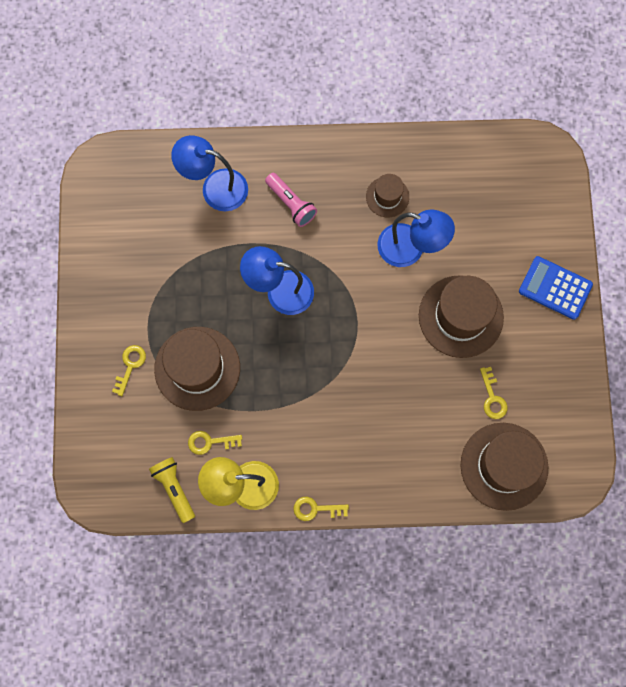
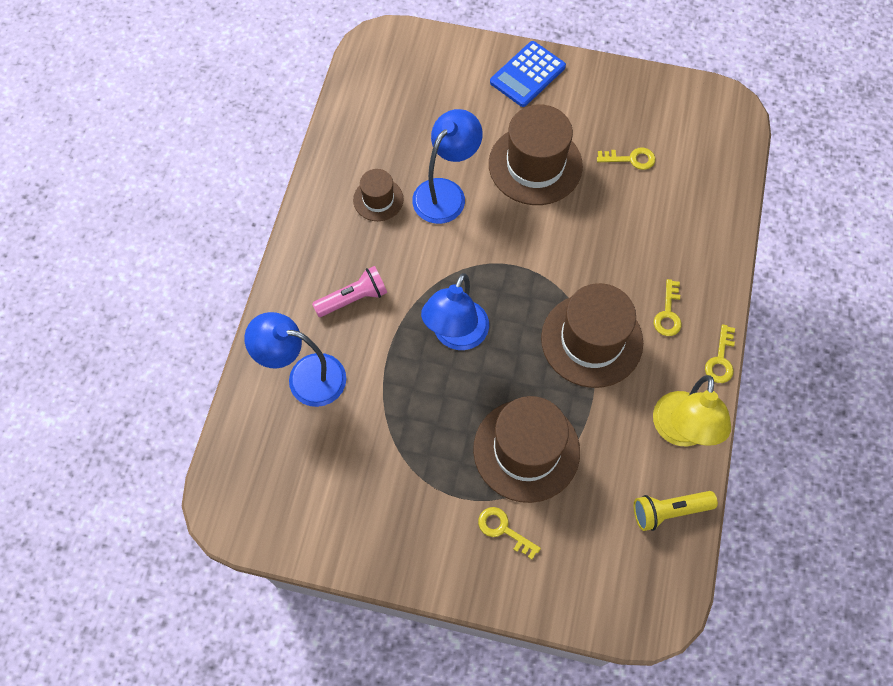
camera: 75 degrees left, 10 degrees down
blue lamp [171,135,248,211] -> blue lamp turned 75 degrees clockwise [244,312,346,407]
yellow key [188,431,242,455] -> yellow key moved to [654,279,681,336]
brown hat [461,423,549,511] -> brown hat moved to [541,283,643,388]

